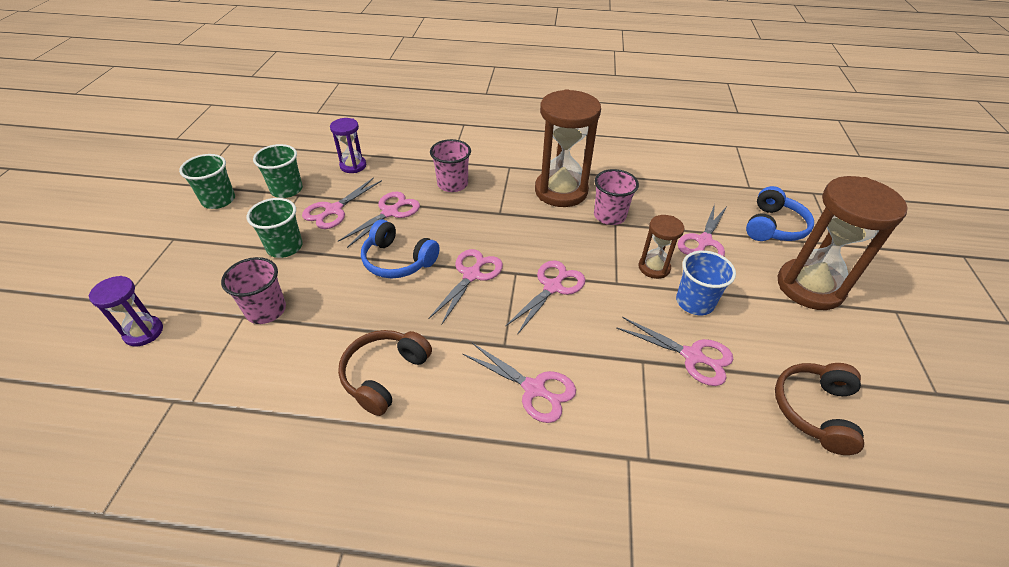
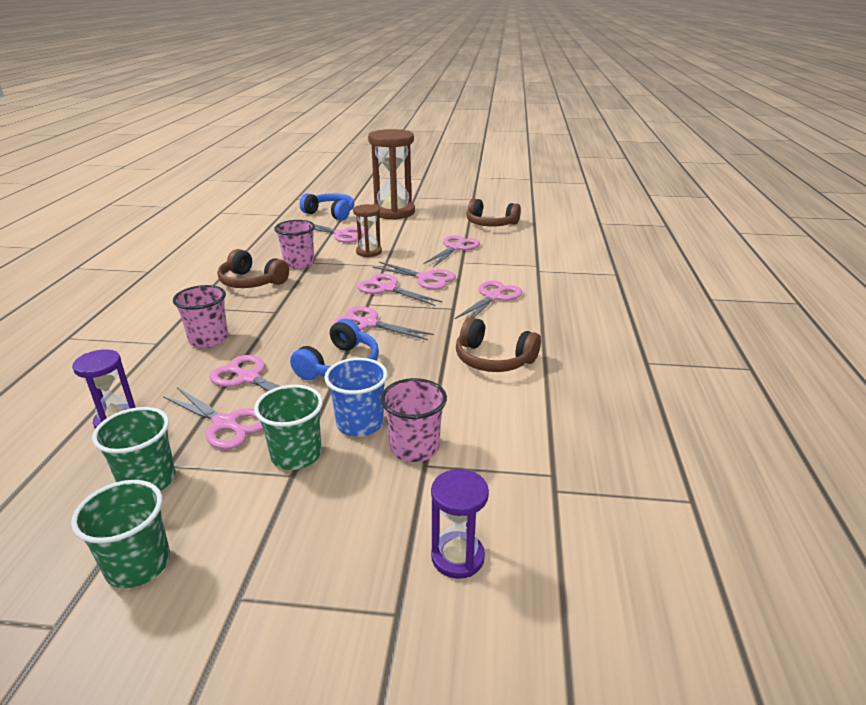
camera: 90 degrees left, 15 degrees down
brown hourglass [535,89,601,207] -> brown headphones [217,249,289,288]
blue cup [676,251,736,315] -> blue cup moved to [324,358,388,437]
none -> pink scissors [372,262,456,290]

